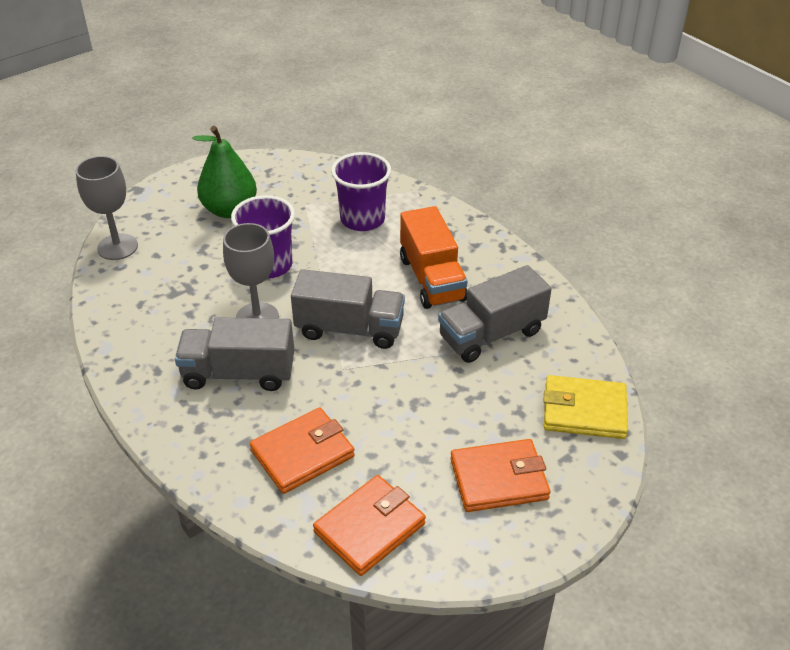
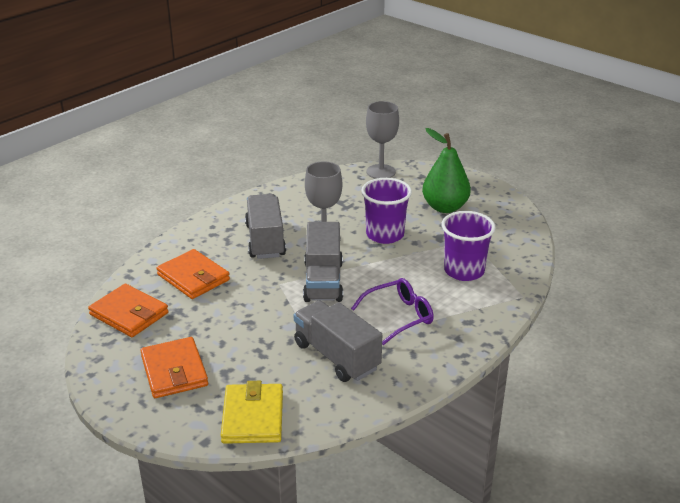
camera: 80 degrees right, 10 degrees down
orange truck [400,206,468,309] -> purple glasses [351,278,434,345]

